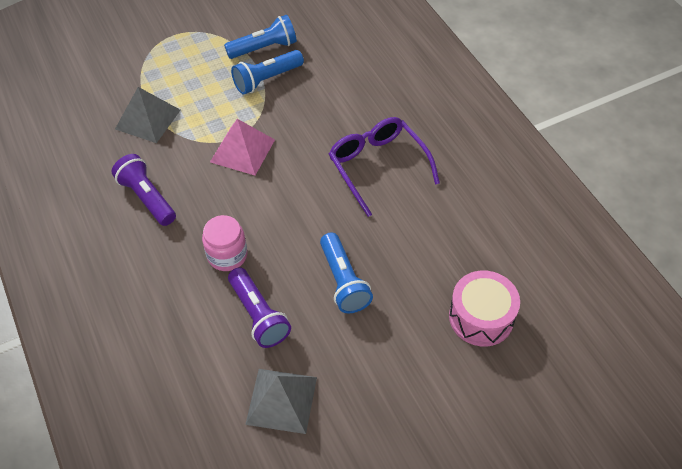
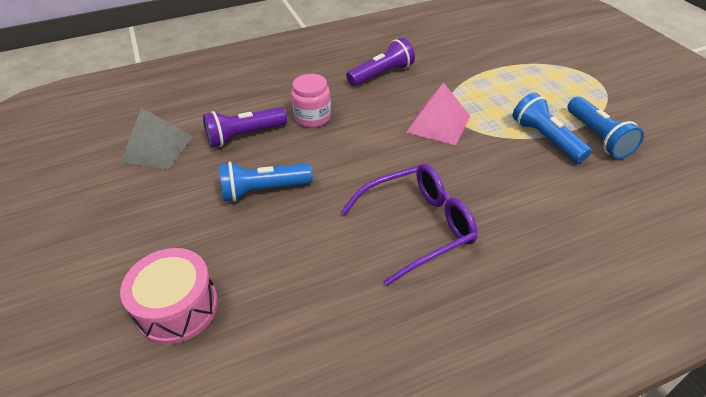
camera: 95 degrees right, 10 degrees down
grey pyramid [115,87,180,143] -> none

